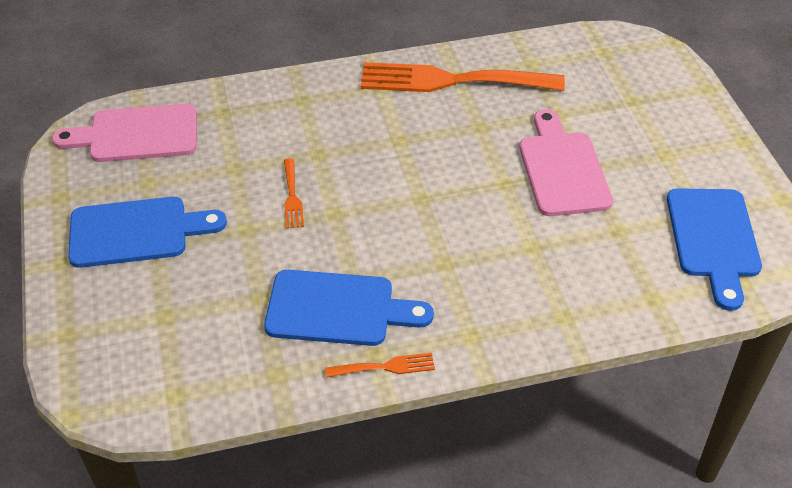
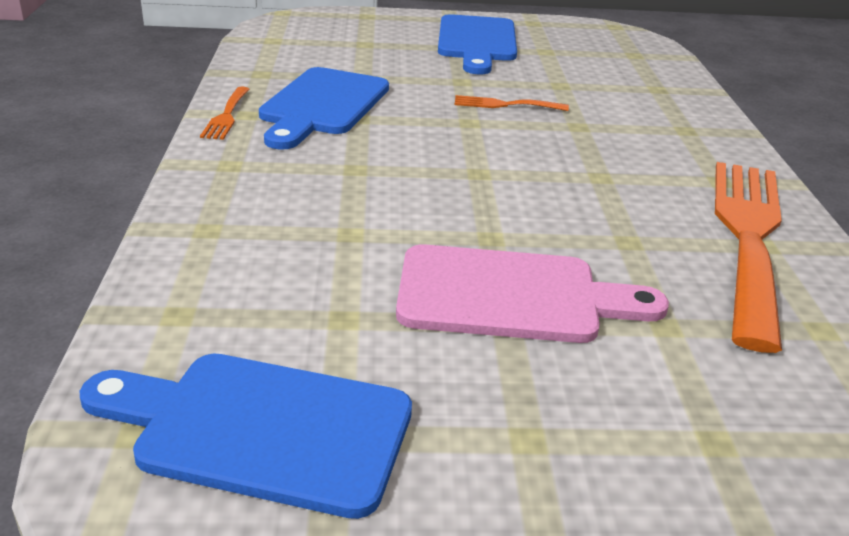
camera: 100 degrees right, 15 degrees down
pink cutting board [52,104,197,162] -> none

